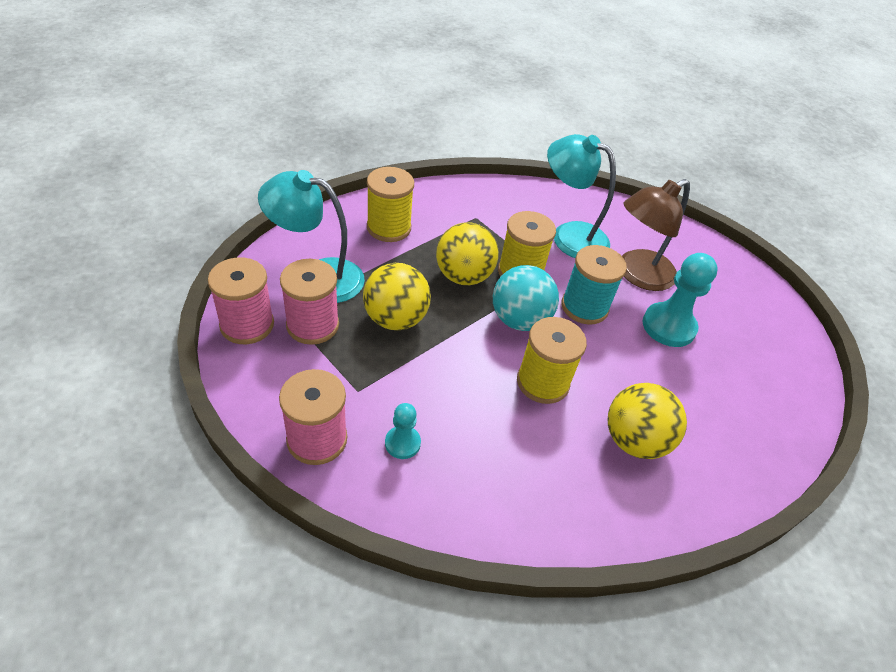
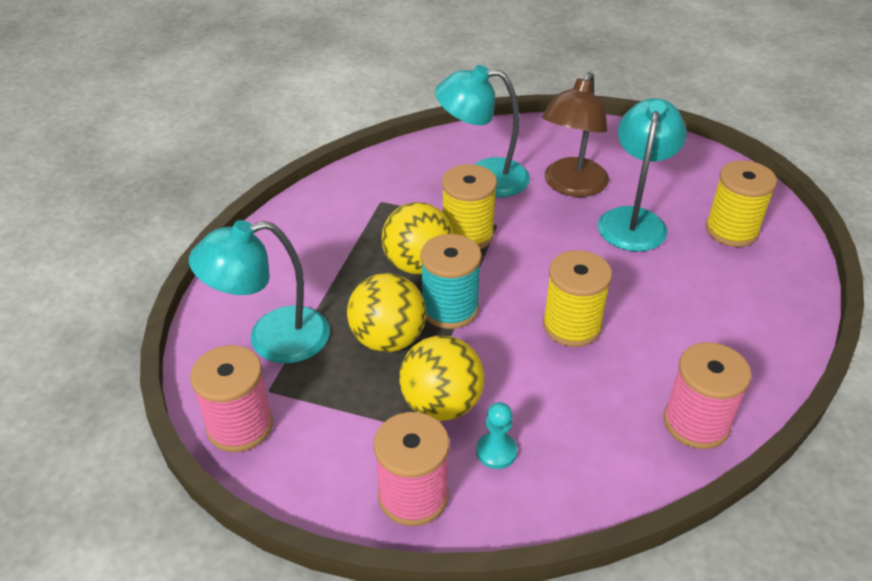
camera: 25 degrees left, 5 degrees down
pink spool [280,259,339,345] -> pink spool moved to [663,342,751,449]
yellow spool [367,167,414,242] -> yellow spool moved to [706,160,777,247]
turquoise ball [493,265,559,331] -> none
turquoise spool [561,245,627,324] -> turquoise spool moved to [420,234,482,329]
yellow ball [607,383,687,459] -> yellow ball moved to [399,335,485,421]
turquoise pawn [643,253,718,347] -> turquoise lamp [598,98,687,252]

